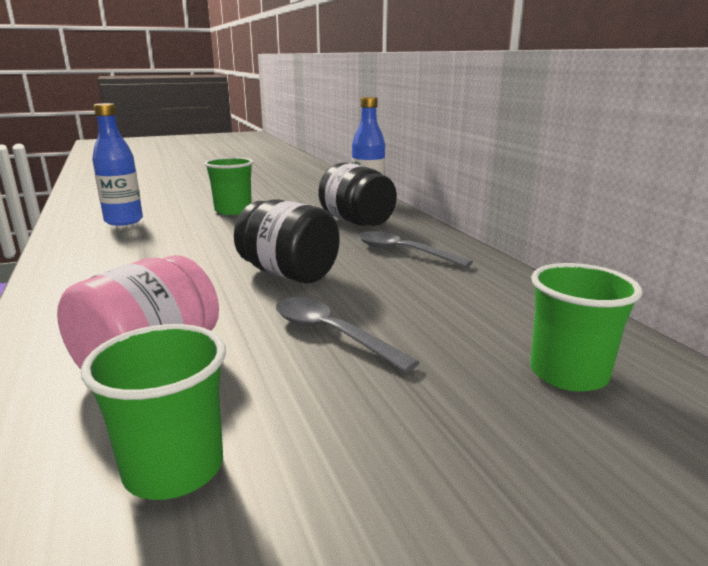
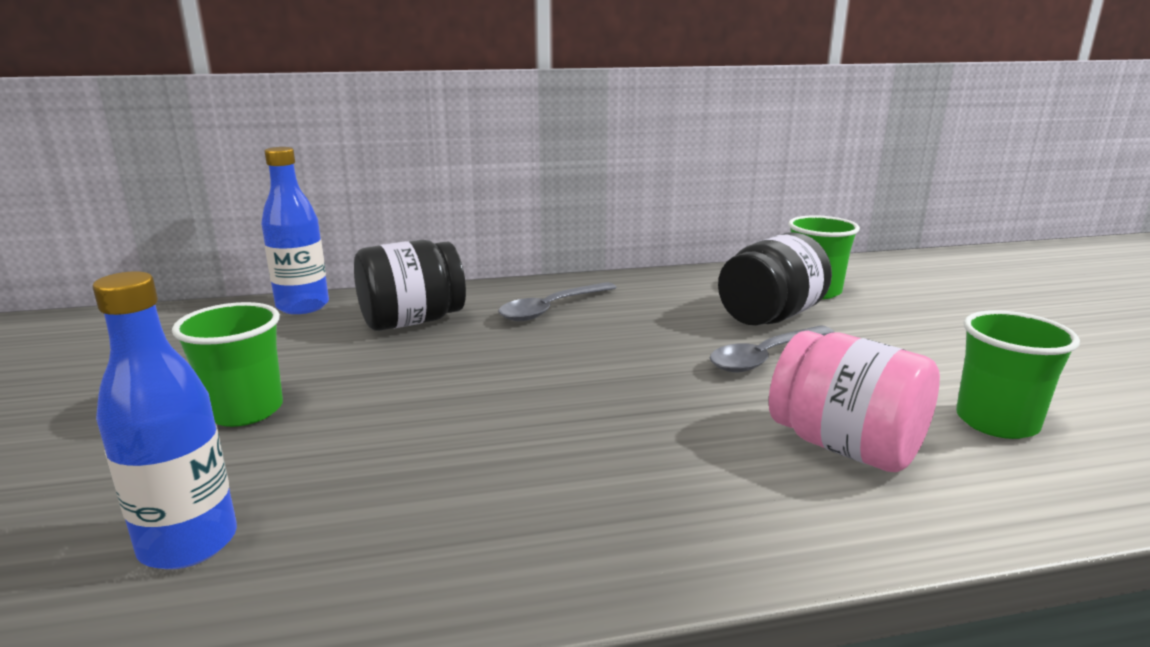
camera: 80 degrees left, 0 degrees up
black jar [234,199,340,283] -> black jar moved to [718,232,832,326]

